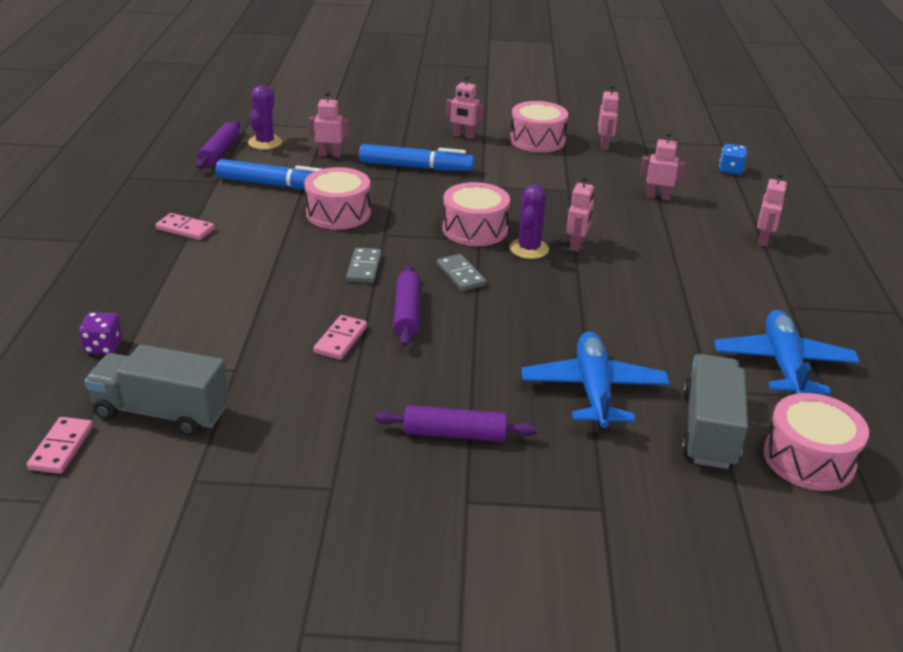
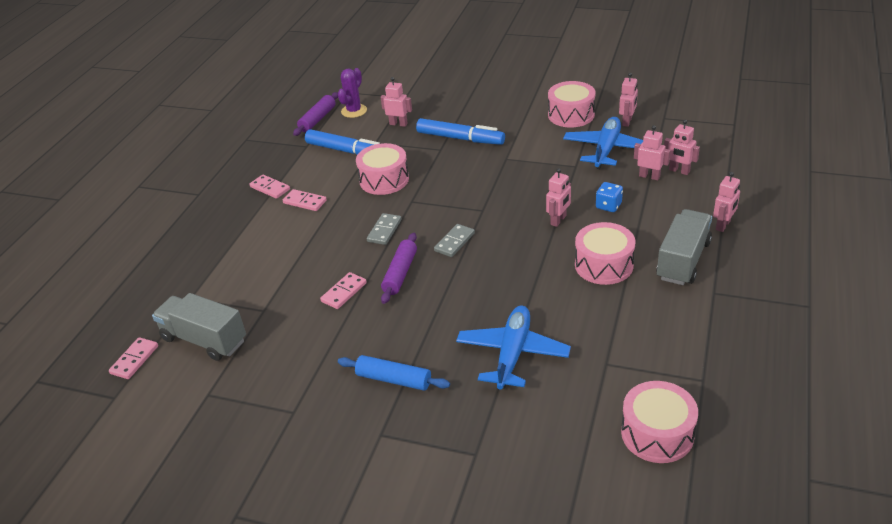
camera: 20 degrees right, 5 degrees up
purple dice [79,312,123,354] -> none
purple rolling pin [375,405,537,442] -> blue rolling pin [338,355,450,391]
grey domino [437,254,486,291] -> grey domino turned 45 degrees clockwise [434,224,475,257]
pink drum [443,182,510,246] -> pink drum moved to [575,222,635,285]
pink robot [446,75,484,139] -> pink robot moved to [664,120,700,175]
purple cactus [509,185,549,259] -> none
grey truck [681,354,748,469] -> grey truck moved to [656,209,712,285]
blue plane [714,310,860,395] -> blue plane moved to [563,117,643,169]
blue dice [719,144,747,175] -> blue dice moved to [596,182,623,212]
none -> pink domino [283,189,327,211]

